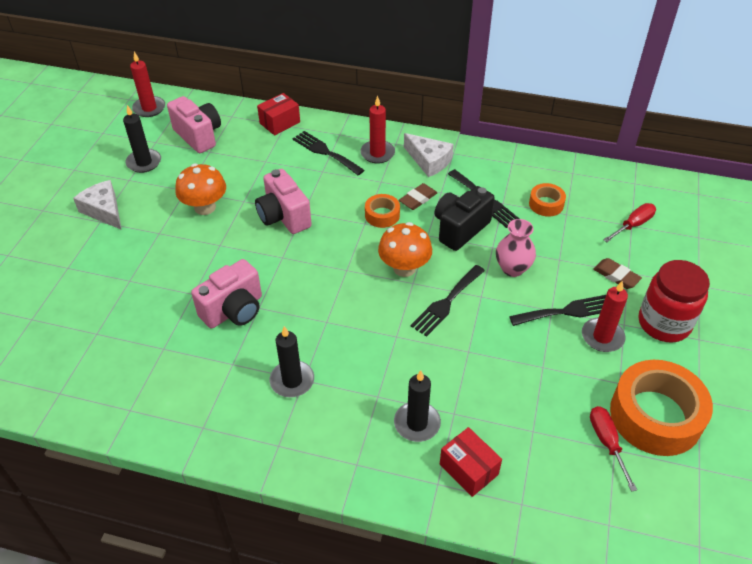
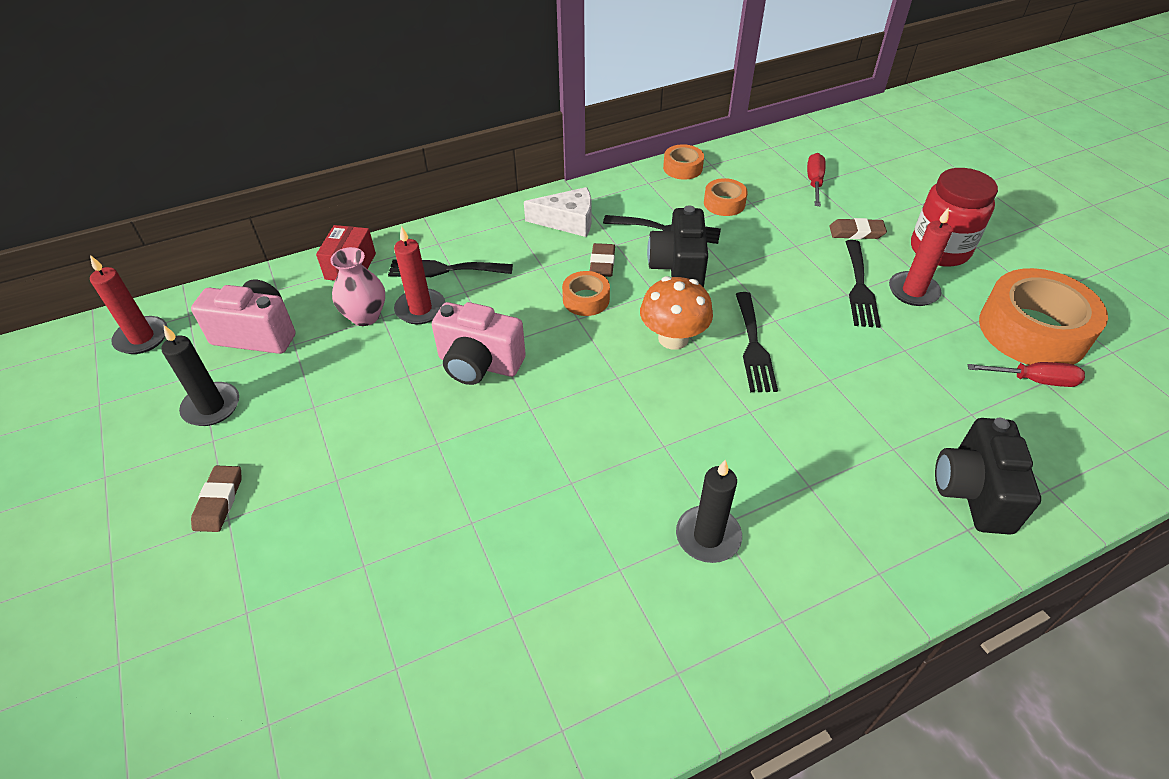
camera: 40 degrees left, 0 degrees up
white cheese [73,180,122,230] -> brown eraser [191,466,242,532]
orange mushroom [175,164,226,215] -> none
pink camera [191,259,262,329] -> none
red candle [360,96,395,163] -> red candle moved to [394,226,446,324]
black candle [394,370,441,442] -> none
red box [440,427,502,497] -> black camera [935,418,1041,535]
pink vase [496,219,536,277] -> pink vase moved to [330,247,385,326]
black fork [509,295,606,326] -> black fork turned 150 degrees clockwise [845,240,881,328]
red screwdriver [590,406,637,492] -> red screwdriver turned 150 degrees clockwise [967,362,1085,387]
none -> orange tape [663,144,704,180]

